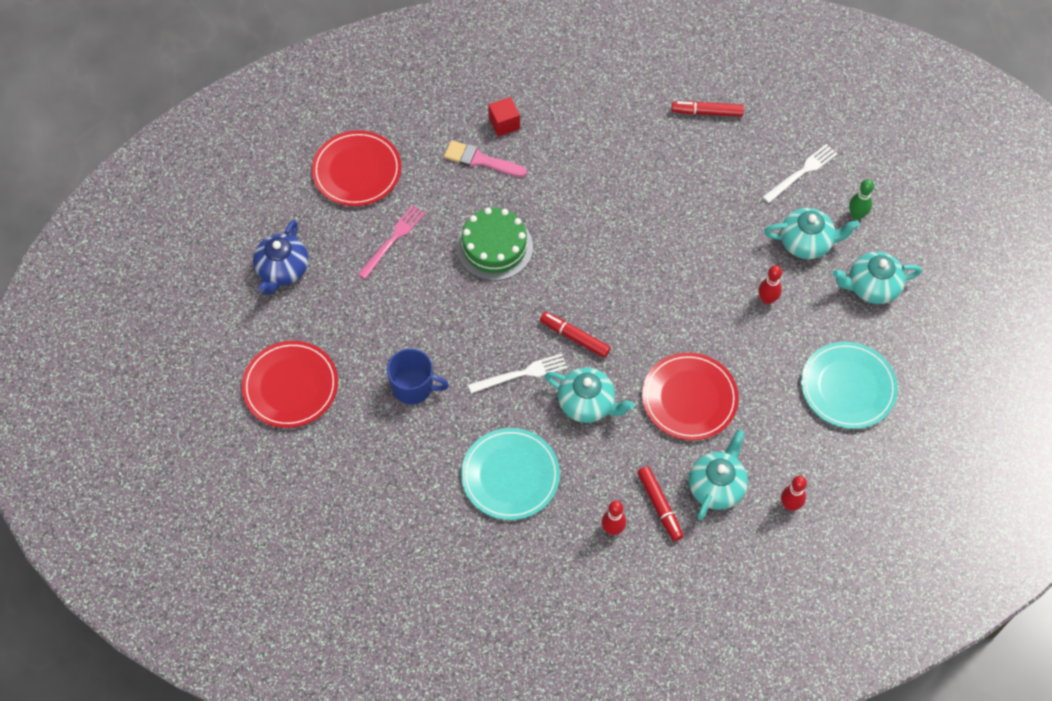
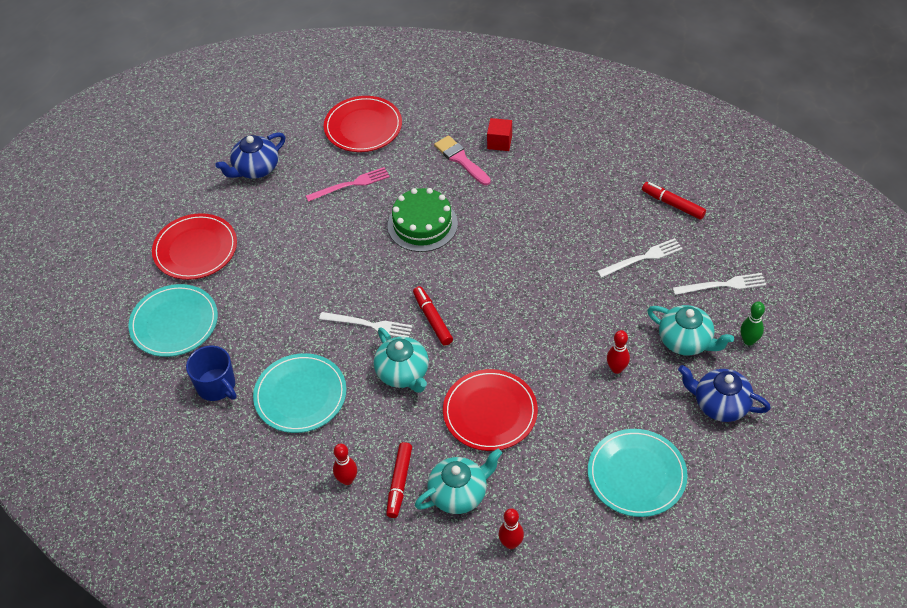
camera: 35 degrees right, 10 degrees down
blue mug [387,348,449,404] -> blue mug moved to [186,346,237,401]
turquoise teapot [833,252,922,304] -> blue teapot [678,365,771,422]
none -> turquoise plate [128,284,218,357]
none -> white fork [597,238,683,278]

